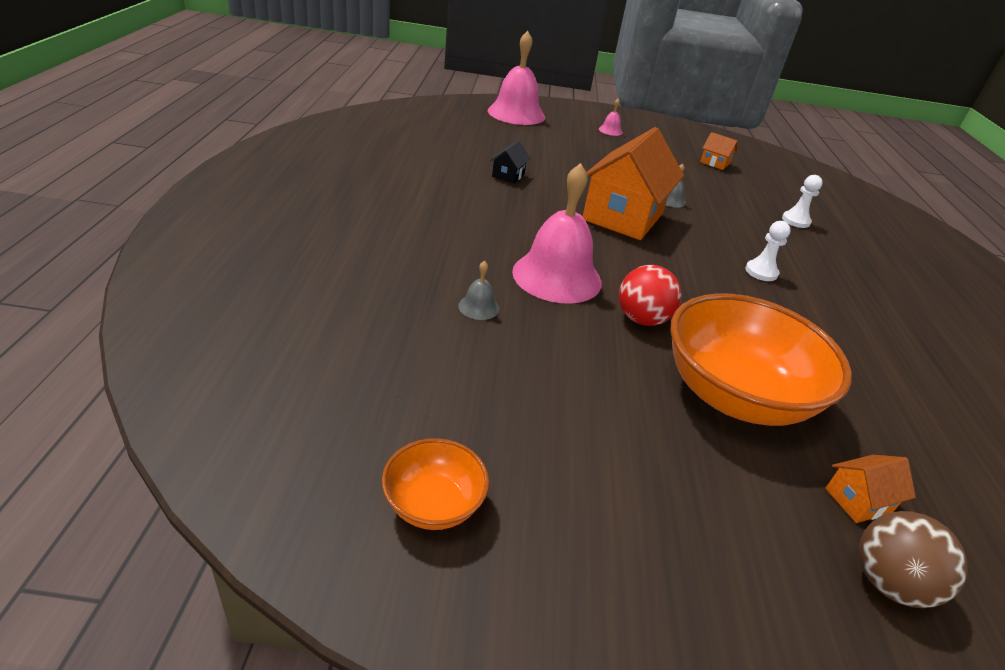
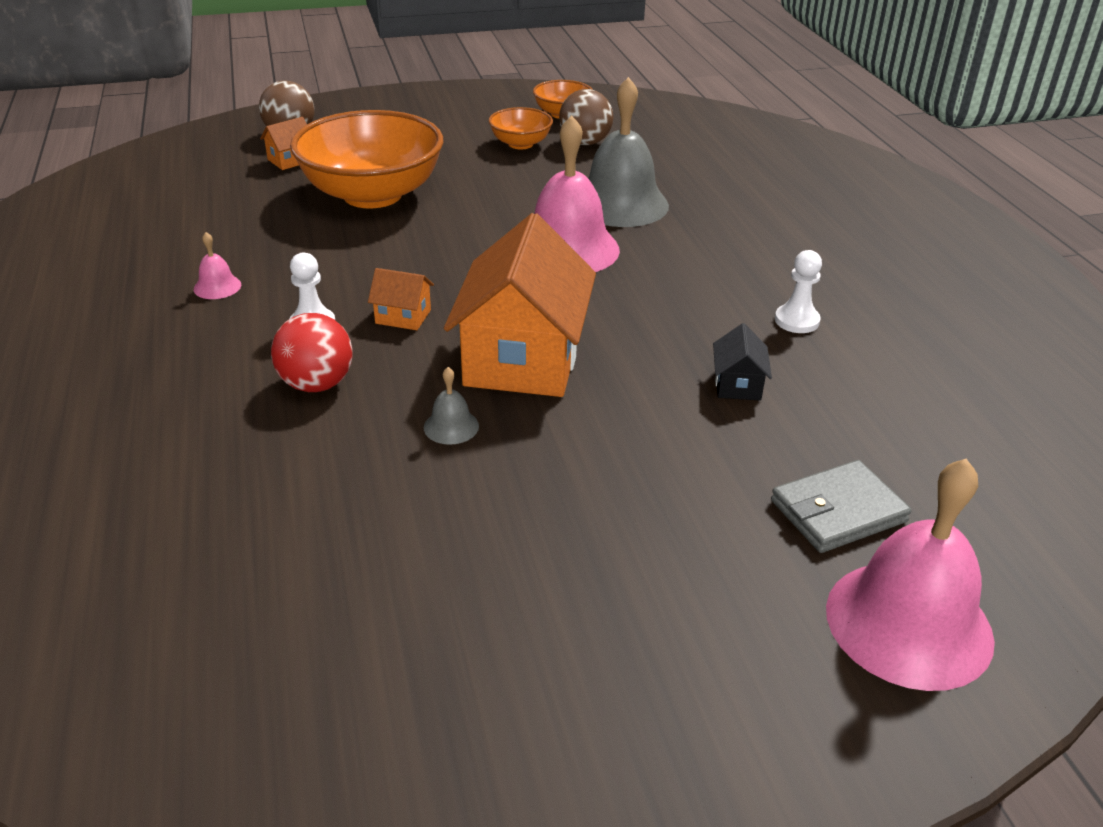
camera: 165 degrees right, 0 degrees up
grey bell [458,261,499,320] -> grey bell [588,77,669,227], size x2.40
pink bell [599,99,623,136] -> pink bell moved to [194,232,241,299]
red ball [619,265,681,326] -> red ball moved to [271,313,353,392]
orange house [700,132,738,170] -> orange house moved to [368,268,434,330]
white pawn [782,175,823,228] -> white pawn moved to [775,250,822,333]
none -> orange bowl [489,107,553,149]
none -> brown ball [559,89,613,145]
none -> grey wallet [771,460,912,553]

